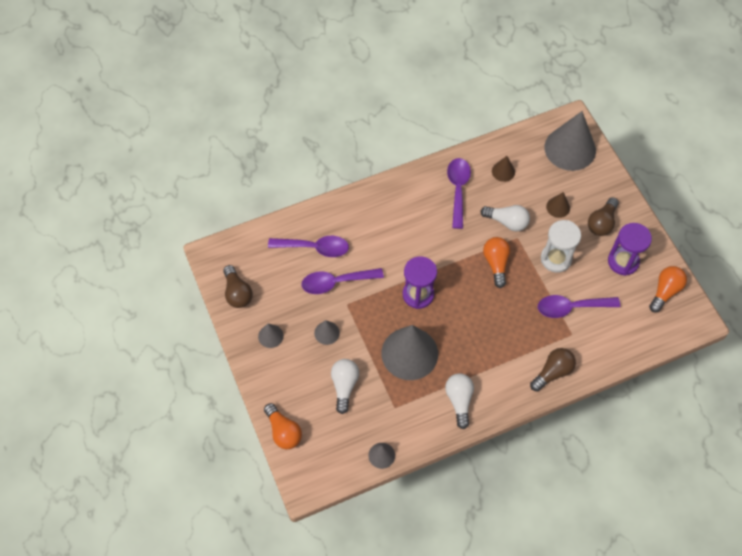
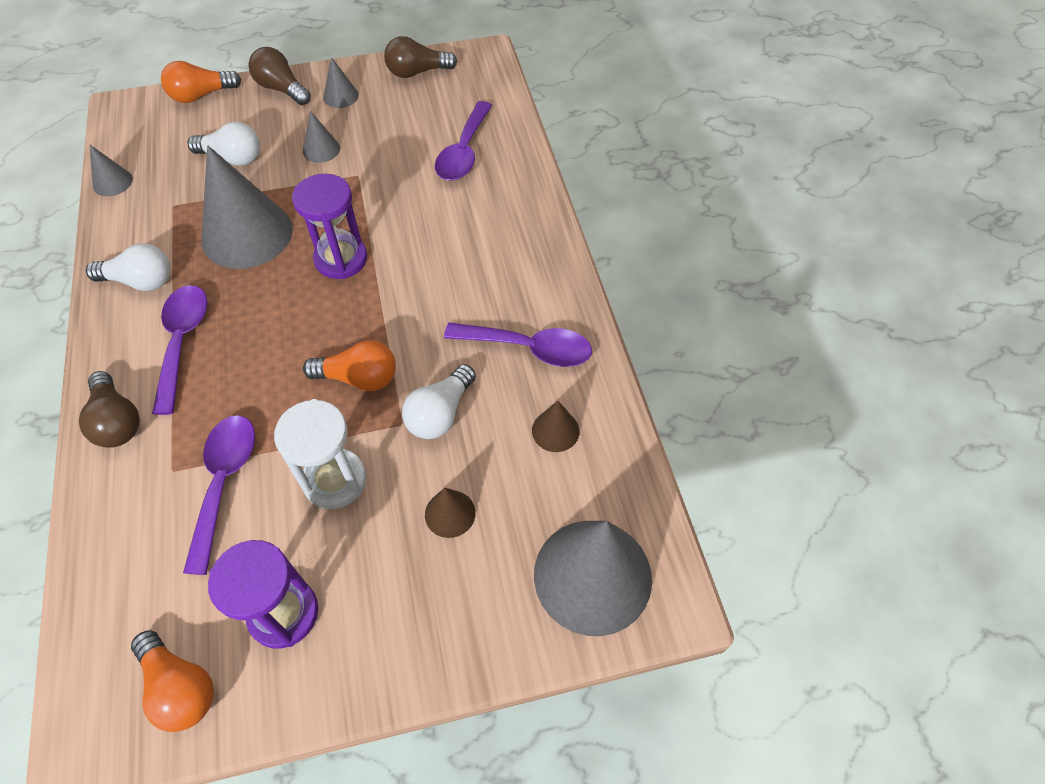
camera: 100 degrees right, 5 degrees down
purple spoon [302,268,384,294] -> purple spoon moved to [152,285,207,415]
brown light bulb [588,197,619,236] -> brown light bulb moved to [248,47,311,105]

